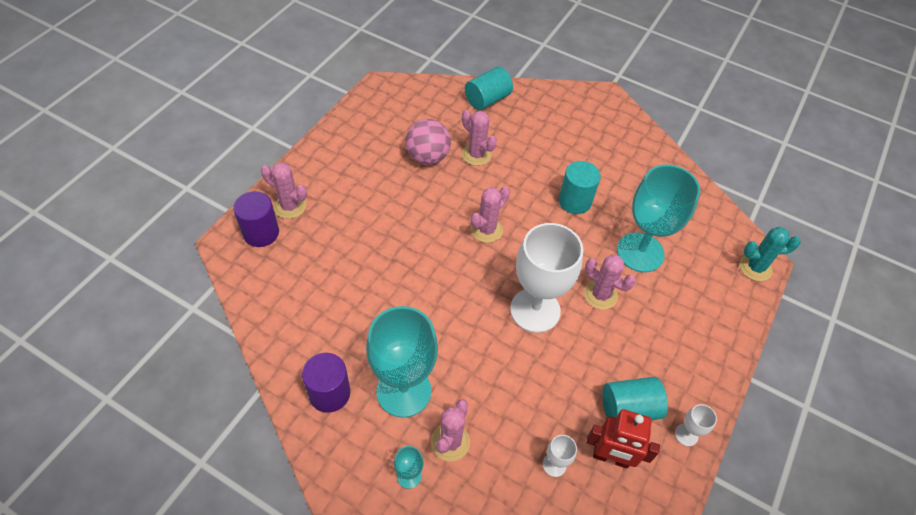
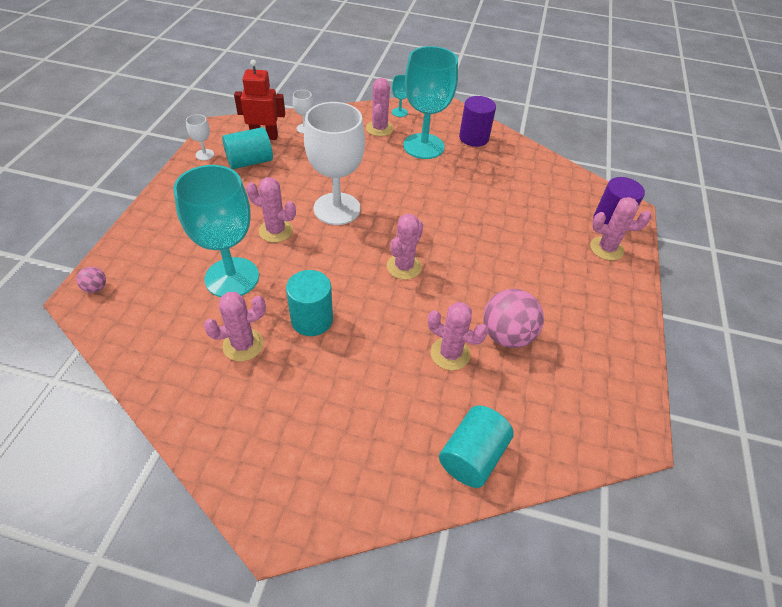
camera: 165 degrees right, 5 degrees down
turquoise cactus [739,227,801,281] -> pink ball [76,267,106,293]
none -> pink cactus [204,292,266,361]

